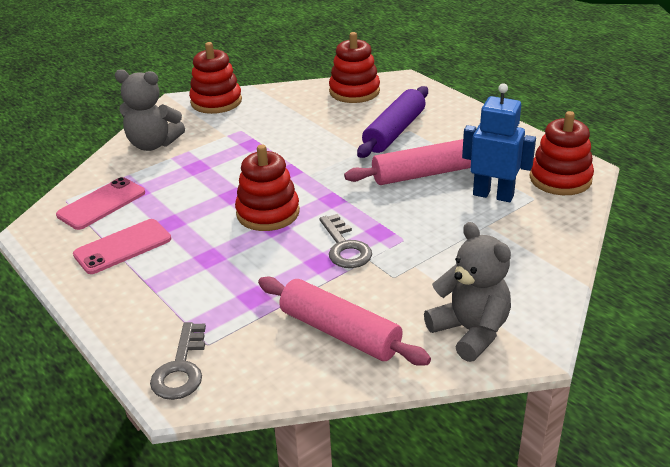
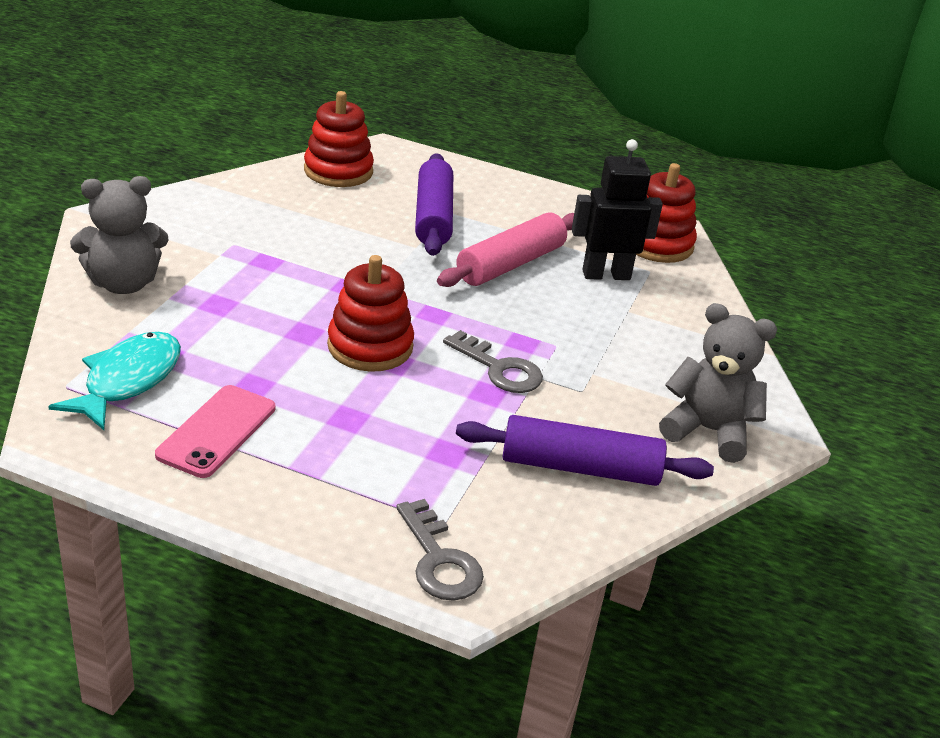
camera: 35 degrees left, 0 degrees up
pink phone [56,177,145,230] -> turquoise fish [48,332,181,430]
red stacking toy [189,42,242,114] -> none
pink rolling pin [258,277,431,366] -> purple rolling pin [456,415,714,486]
blue robot [462,83,536,202] -> black robot [572,139,663,280]

